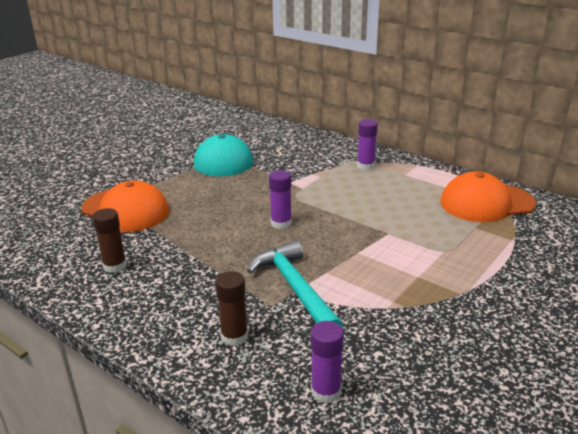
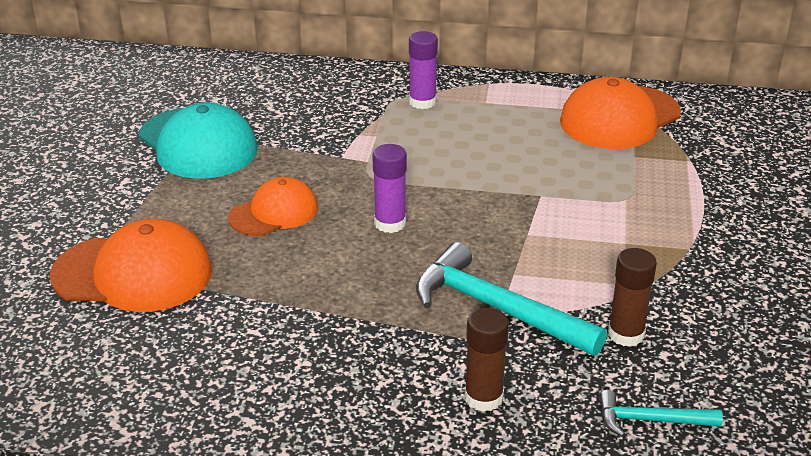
camera: 30 degrees left, 5 degrees up
brown glue stick [92,208,127,273] -> brown glue stick moved to [608,248,657,347]
purple glue stick [311,321,344,403] -> turquoise hammer [599,390,723,437]
none -> orange cap [228,177,318,236]

